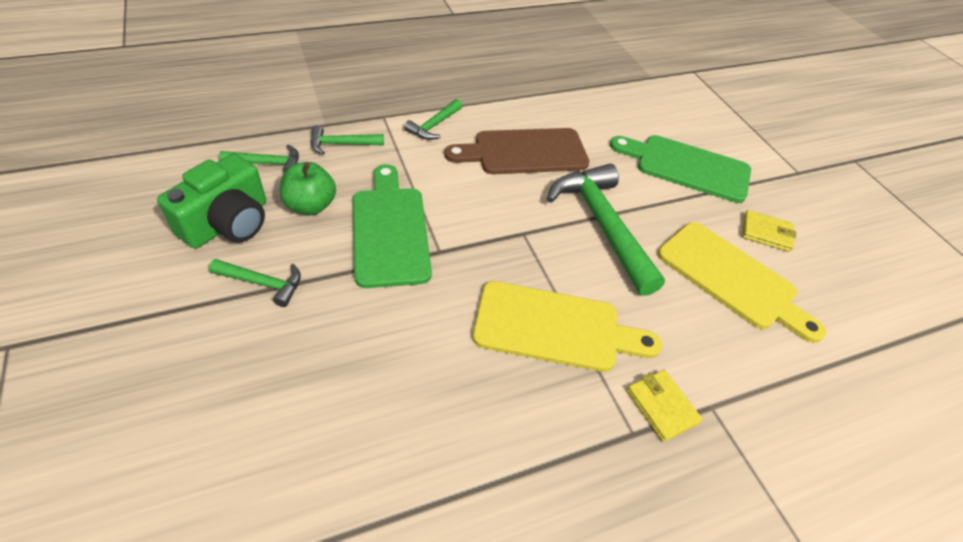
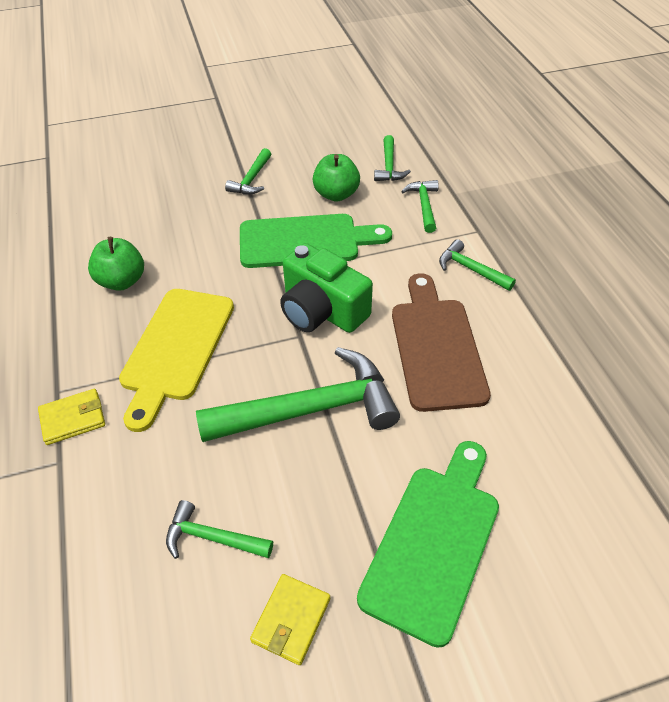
camera: 100 degrees right, 0 degrees up
green camera [157,154,266,248] -> green camera moved to [280,243,373,333]
yellow cutting board [658,222,826,343] -> green hammer [166,500,273,559]
none -> green apple [88,237,144,291]

